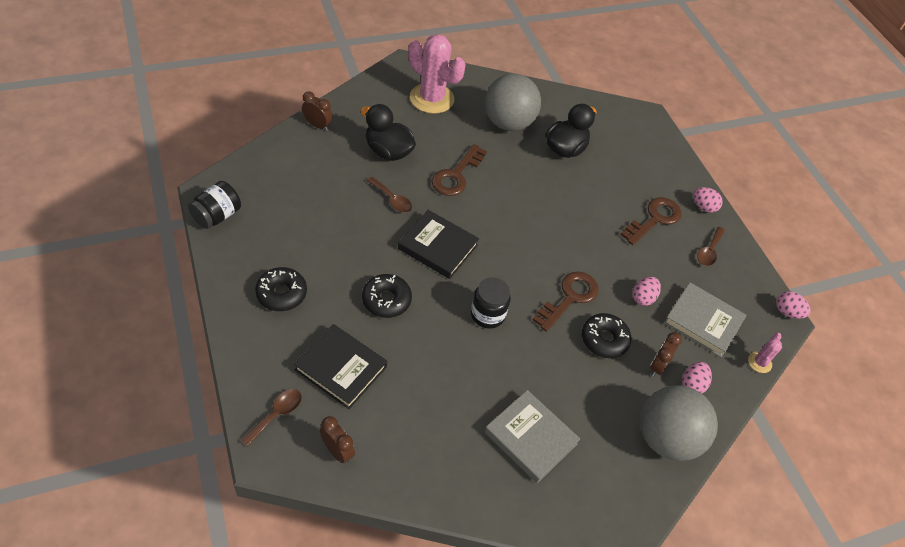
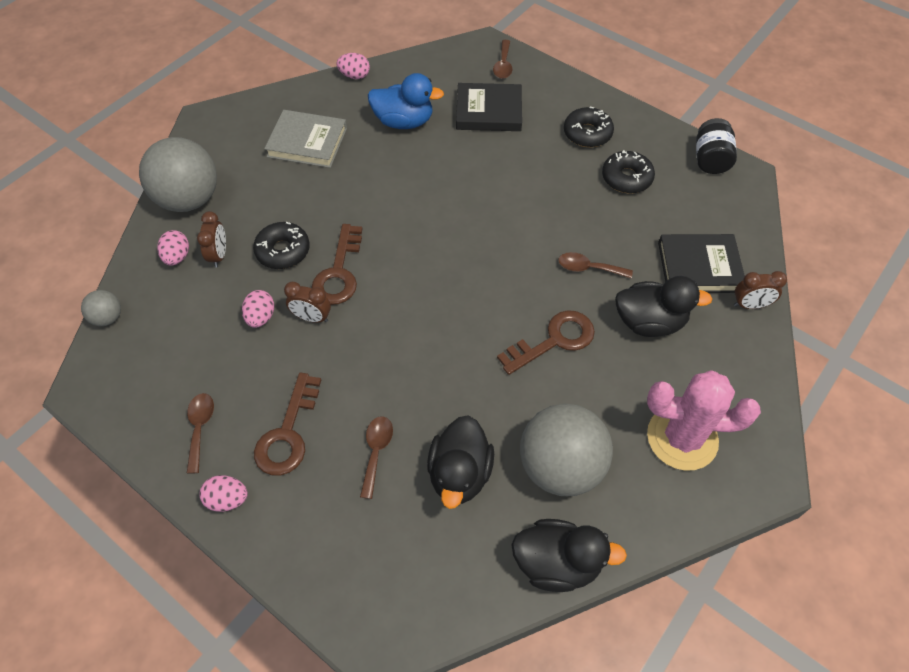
camera: 155 degrees right, 5 degrees up
brown clock [320,416,355,464] -> brown clock moved to [284,282,331,323]
black donut [362,274,412,318] -> black donut moved to [602,150,655,193]
black book [398,210,479,279] -> black book moved to [658,234,745,293]
brown key [431,144,487,196] -> brown key turned 60 degrees clockwise [497,310,595,375]
black jar [471,278,511,328] -> none
grey book [664,282,747,357] -> none
pink cactus [748,333,782,373] -> grey ball [81,290,121,326]
pink egg [776,291,811,319] -> pink egg moved to [337,53,370,79]
none -> brown spoon [360,416,393,499]
none -> blue duck [368,73,444,129]
none -> black duck [511,519,627,592]

